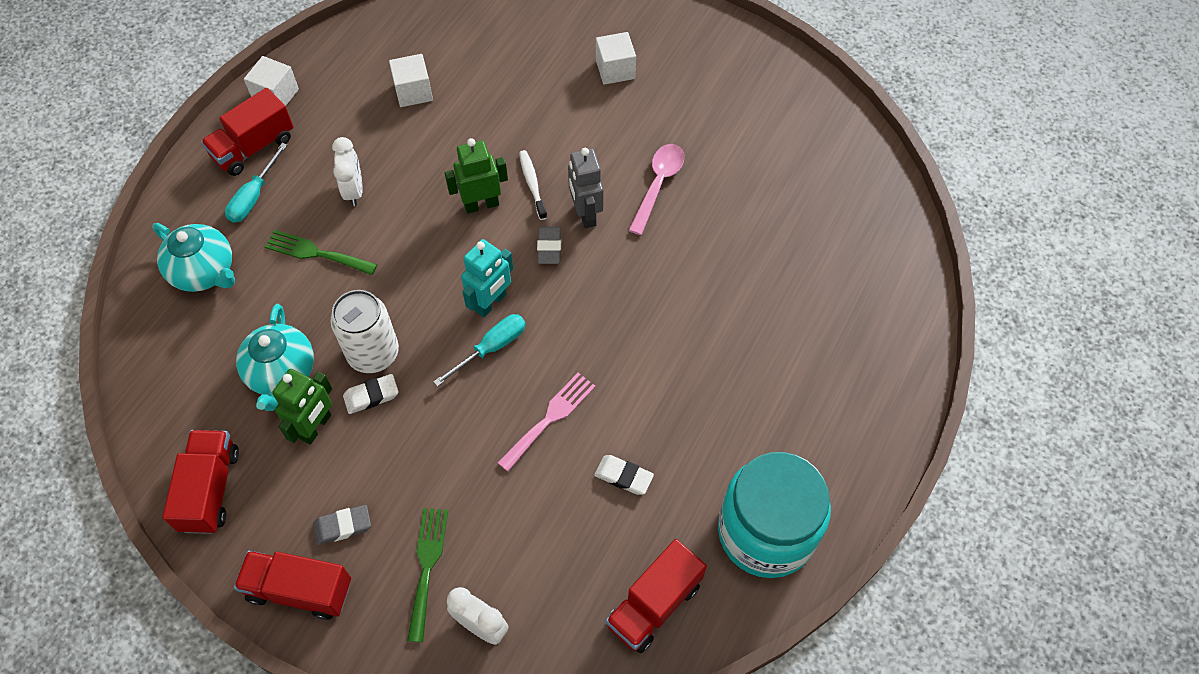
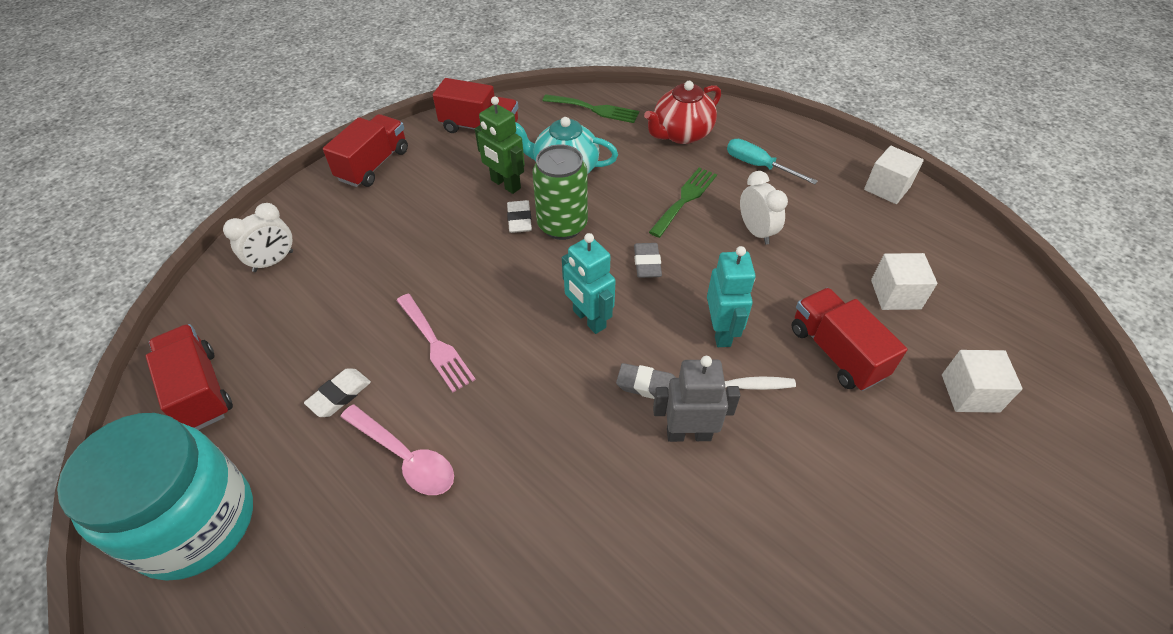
camera: 105 degrees right, 10 degrees down
turquoise teapot [152,223,235,292] -> red teapot [644,81,721,144]
red truck [201,88,293,176] -> red truck moved to [792,288,908,391]
grey eraser [313,505,371,545] -> grey eraser moved to [634,243,662,278]
white can [330,290,399,373] -> green can [533,144,588,240]
white clock [332,137,363,206] -> white clock turned 120 degrees counterclockwise [740,171,788,245]
green fork [407,508,448,642] -> green fork moved to [542,94,639,123]
turquoise screwdriver [433,314,526,387] -> none
green robot [445,138,508,214] -> turquoise robot [707,246,756,347]
white cube [596,32,636,85] -> white cube moved to [942,350,1023,413]
pink spoon [629,144,684,235] -> pink spoon moved to [341,404,454,495]

